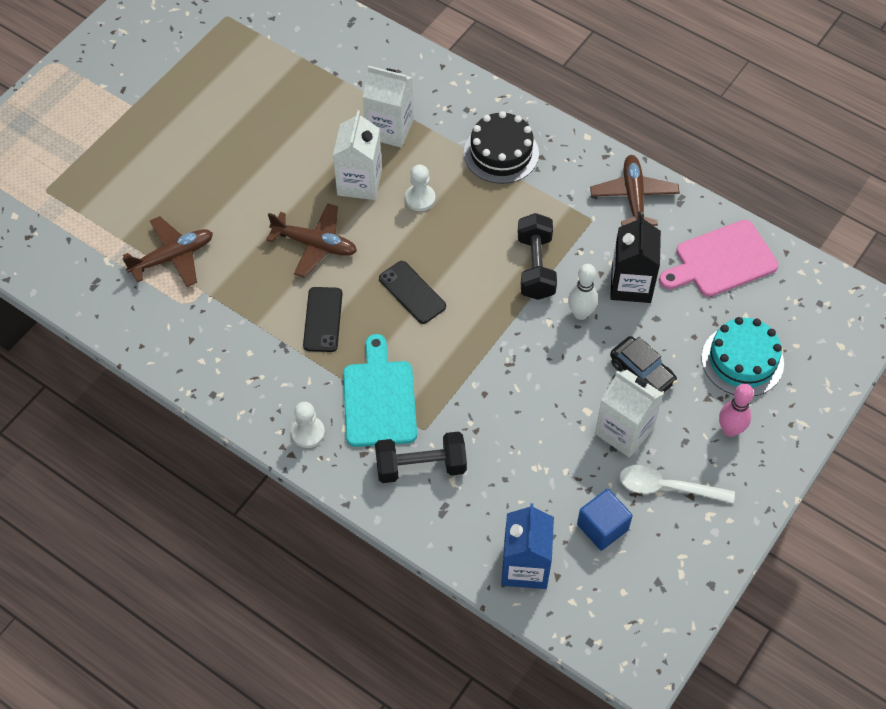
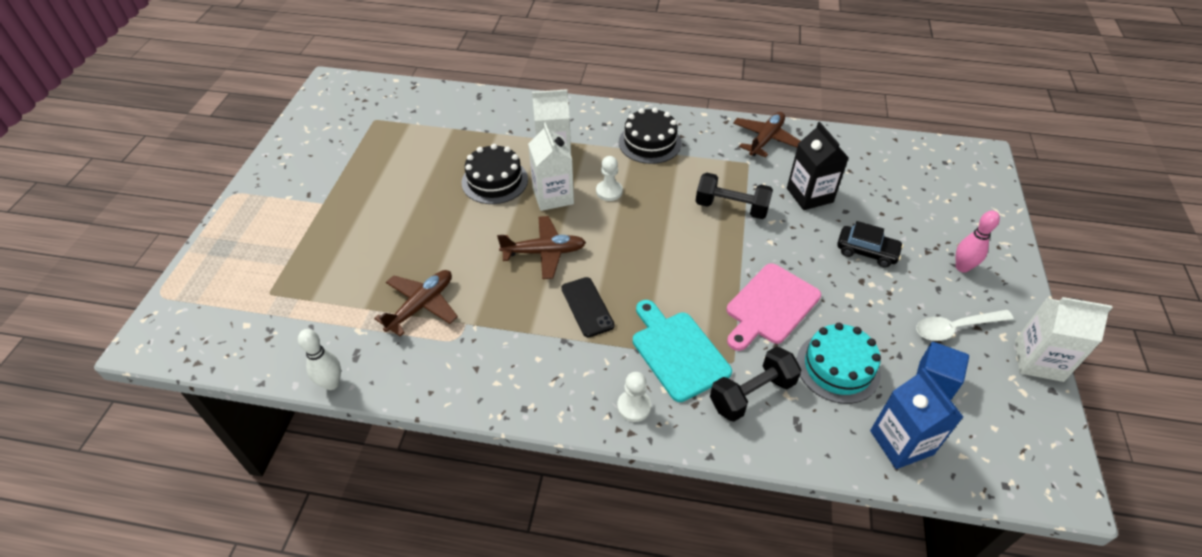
camera: 25 degrees left, 10 degrees down
black phone [379,261,446,324] -> none
black dumbbell [518,213,557,300] -> black dumbbell turned 45 degrees counterclockwise [696,172,773,219]
white bowling pin [568,264,598,320] -> white bowling pin moved to [298,329,341,390]
brown plane [590,155,680,226] -> brown plane turned 60 degrees clockwise [733,112,800,157]
white carton [595,370,663,458] -> white carton moved to [1015,297,1113,382]
pink cutting board [659,220,778,297] -> pink cutting board moved to [726,263,821,351]
turquoise cake [702,317,784,396] -> turquoise cake moved to [797,323,881,404]
none -> black cake [462,144,528,204]

